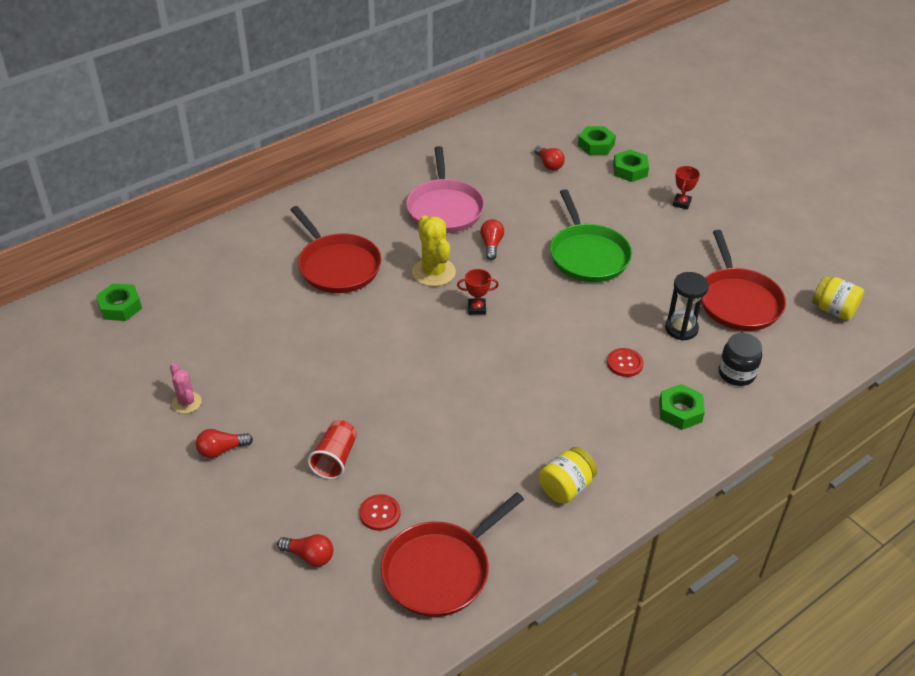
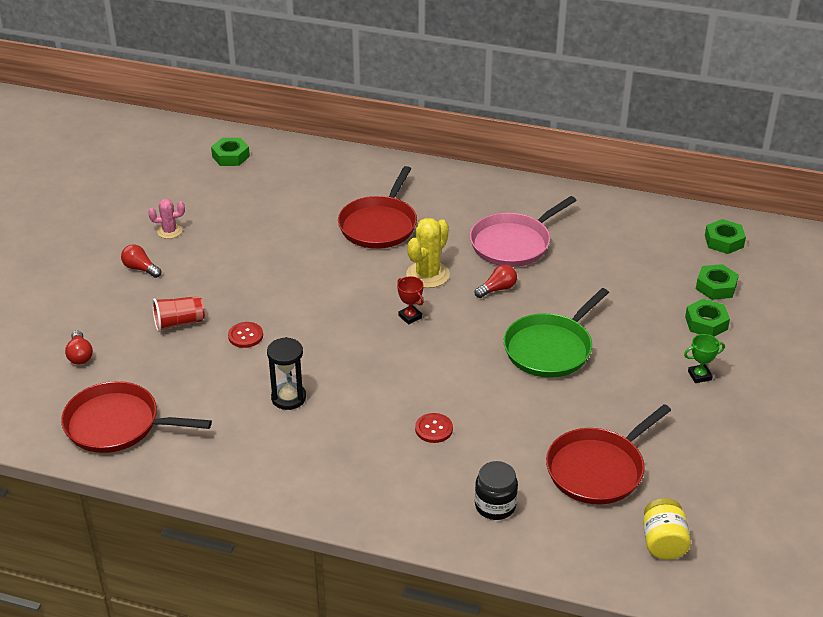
camera: 55 degrees right, 5 degrees down
pink cactus [170,363,202,414] -> pink cactus turned 60 degrees clockwise [148,199,185,239]
red button [359,494,400,531] -> red button moved to [228,322,263,348]
red light bulb [534,145,565,170] -> none
yellow jar [539,447,597,504] -> none
green nut [659,384,705,430] -> green nut moved to [705,219,746,254]
black hourglass [665,272,709,341] -> black hourglass moved to [267,337,306,410]
red trophy [673,166,700,210] -> green trophy [684,334,725,383]

